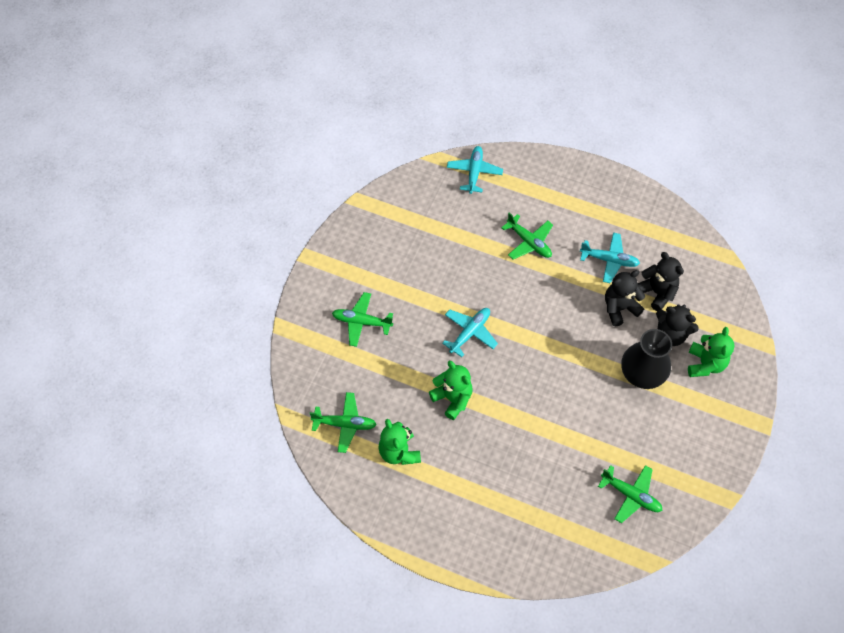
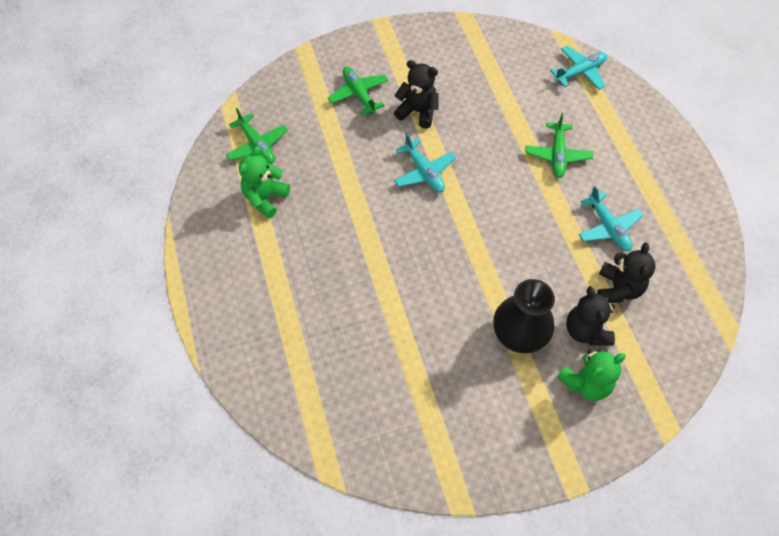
camera: 50 degrees right, 0 degrees up
green teddy bear [429,361,472,420] -> none
turquoise plane [442,308,498,357] -> turquoise plane turned 60 degrees clockwise [394,133,456,192]
green plane [598,465,663,523] -> none
black teddy bear [605,270,645,326] -> black teddy bear moved to [394,60,439,129]

